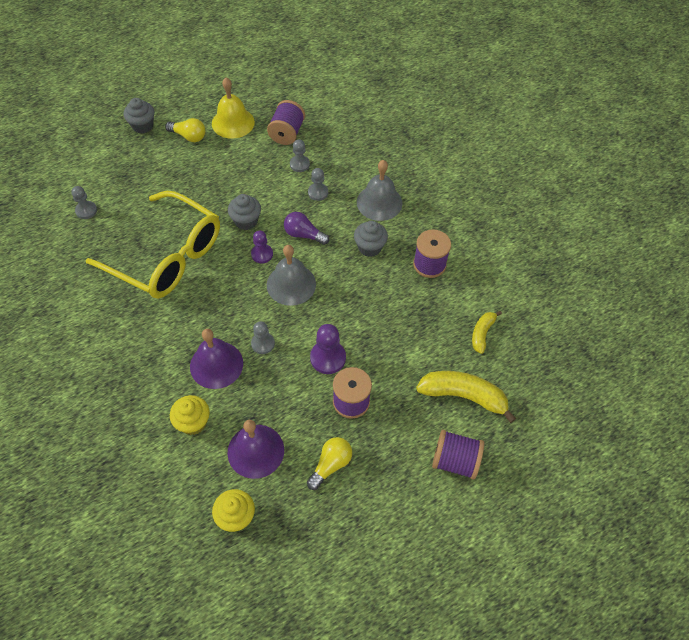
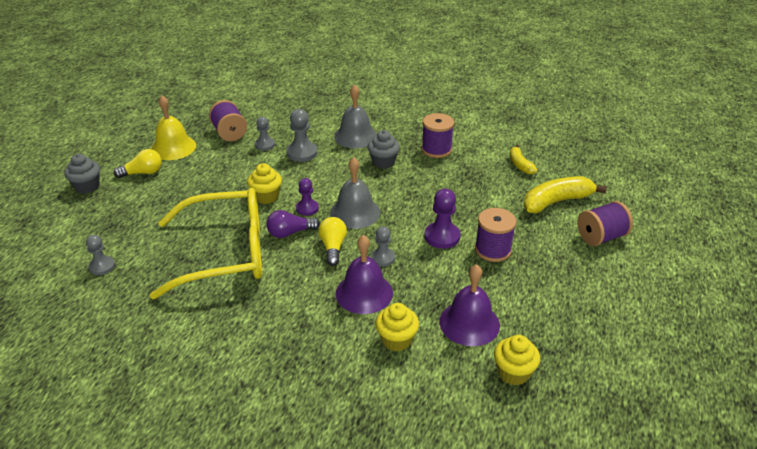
camera: 40 degrees left, 20 degrees down
grey cupcake [228,194,261,230] -> yellow cupcake [247,163,282,204]
purple light bulb [284,212,329,245] -> purple light bulb moved to [266,210,320,238]
yellow light bulb [307,437,352,490] -> yellow light bulb moved to [318,217,347,266]
grey pawn [308,168,328,201] -> grey pawn [287,109,317,162], size x1.51

